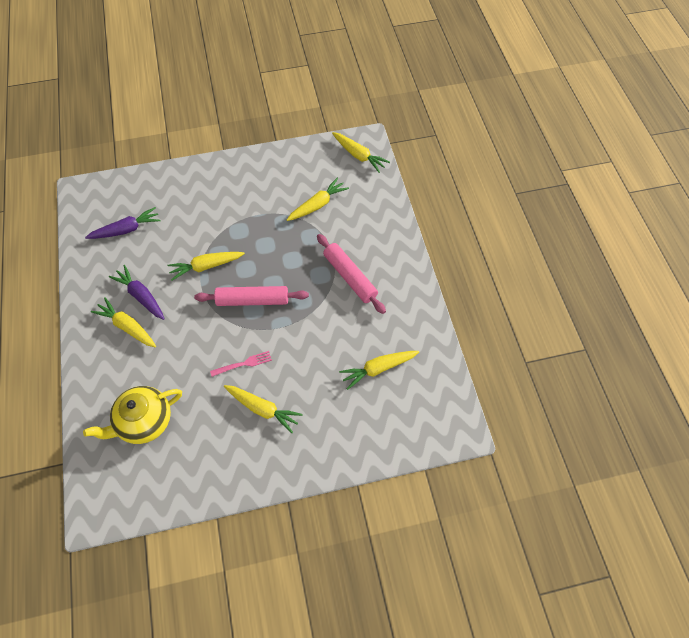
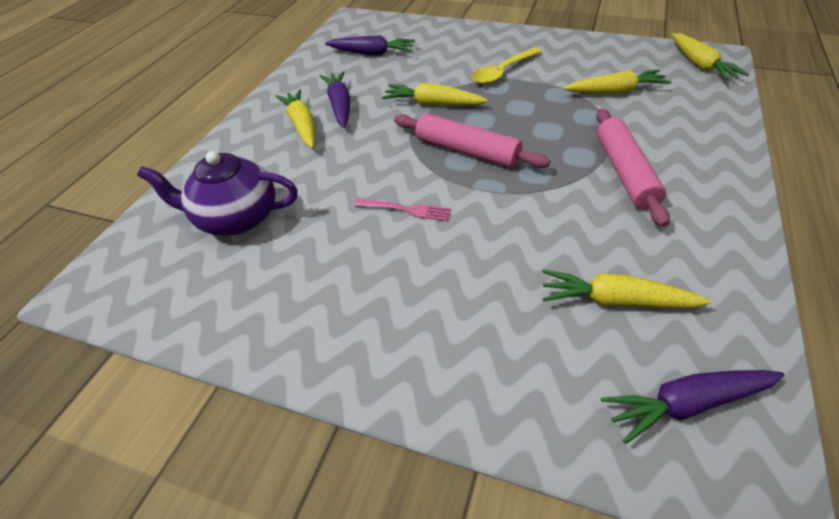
camera: 35 degrees right, 15 degrees down
yellow teapot [83,386,182,444] -> purple teapot [137,151,298,236]
yellow carrot [224,385,303,433] -> none
none -> yellow spoon [472,47,542,84]
none -> purple carrot [601,370,784,444]

